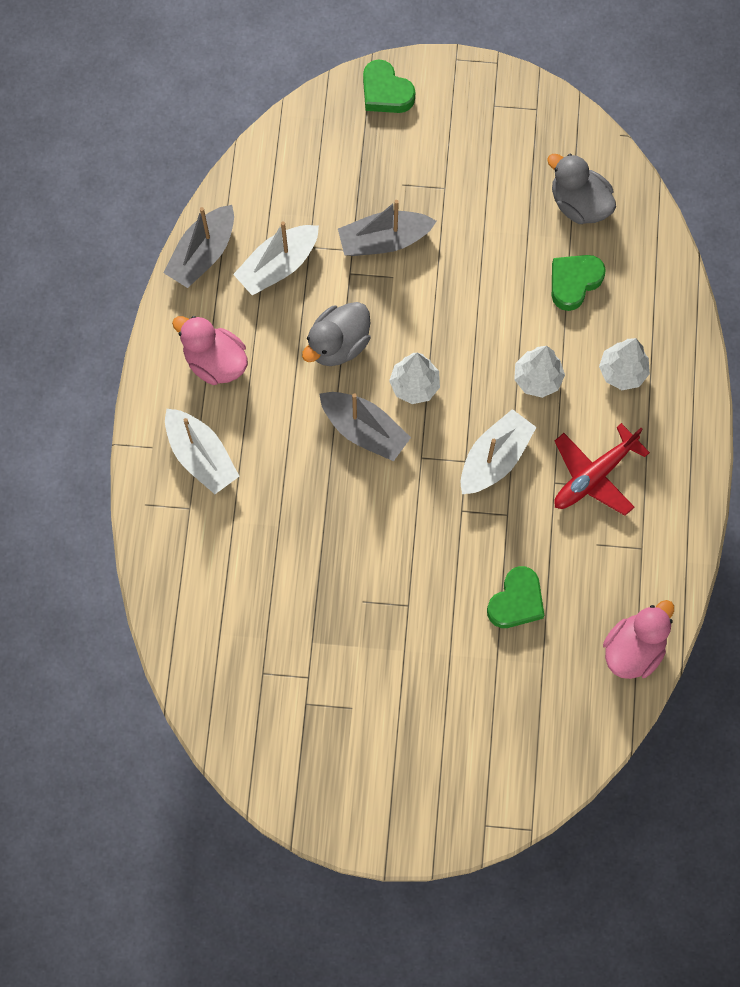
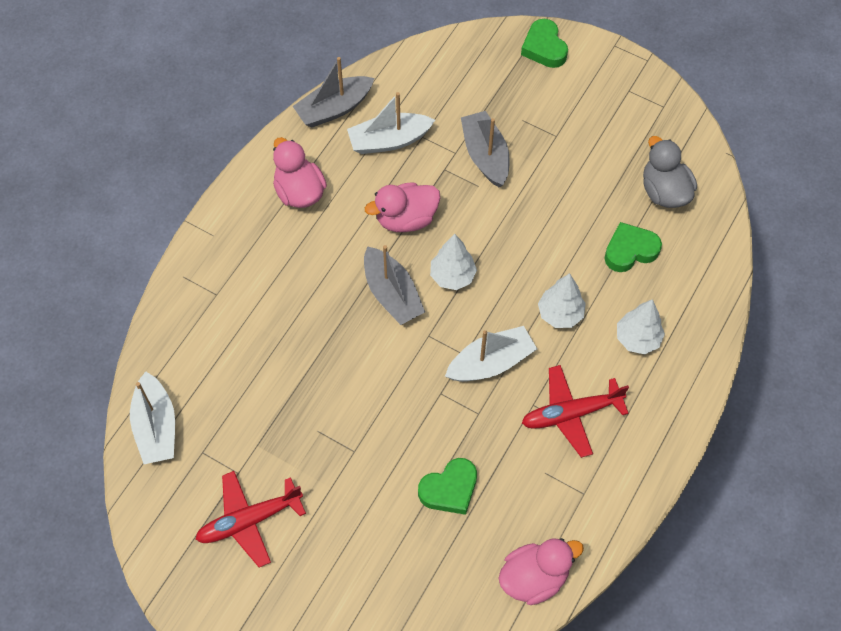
camera: 25 degrees right, 10 degrees down
white boat [165,409,239,494] -> white boat moved to [130,371,175,464]
grey duck [302,302,371,366] -> pink duck [365,182,440,232]
grey boat [338,200,437,256] -> grey boat turned 60 degrees clockwise [461,111,510,187]
none -> red plane [195,471,306,567]

